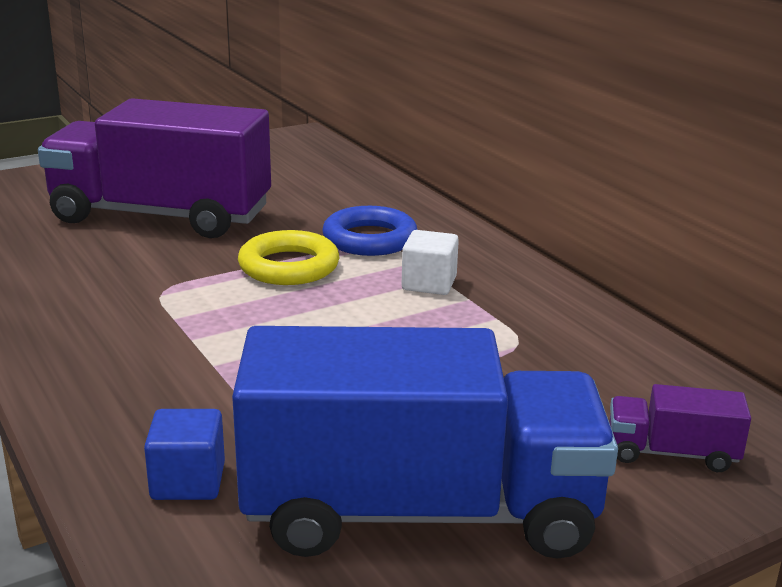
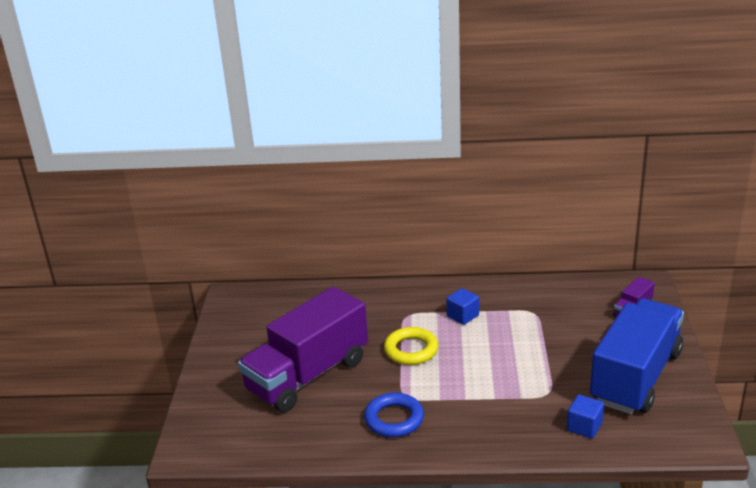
camera: 55 degrees left, 5 degrees up
blue ring [322,206,418,256] -> blue ring moved to [364,393,424,437]
white cube [402,230,459,295] -> blue cube [446,288,479,325]

